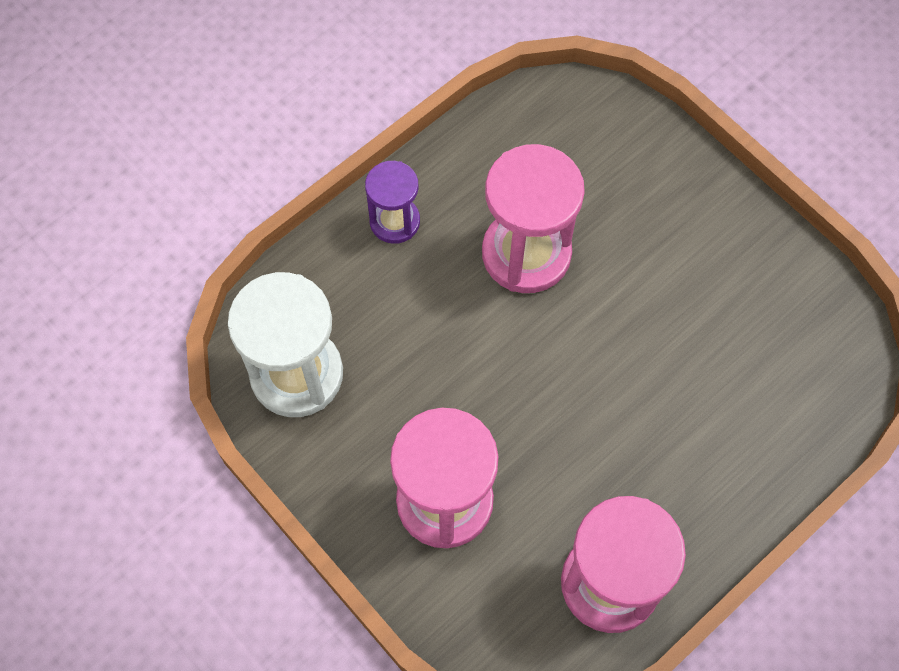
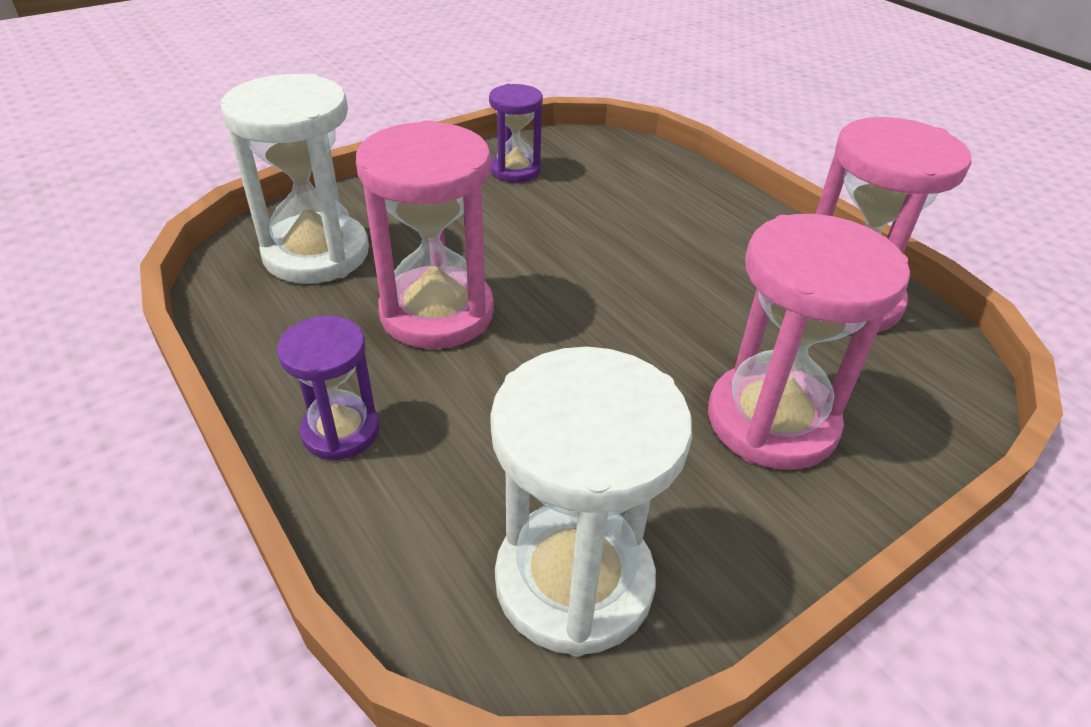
camera: 85 degrees left, 25 degrees down
none -> white hourglass [221,74,369,284]
none -> purple hourglass [489,84,543,183]

